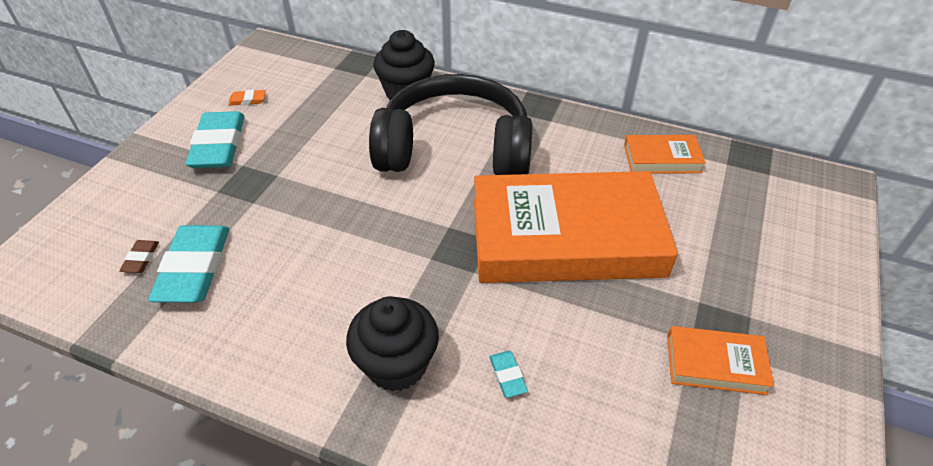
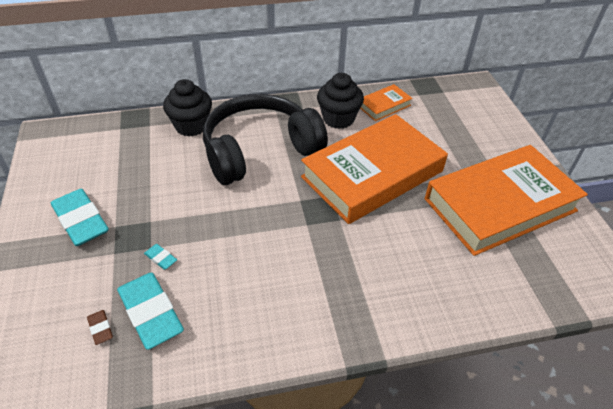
camera: 35 degrees left, 0 degrees up
orange eraser [228,90,266,106] -> none
black cupcake [346,296,439,392] -> black cupcake moved to [317,73,364,129]
turquoise eraser [489,351,528,398] -> turquoise eraser moved to [144,244,177,270]
orange book [667,326,774,395] -> orange book [425,145,588,256], size x2.32

